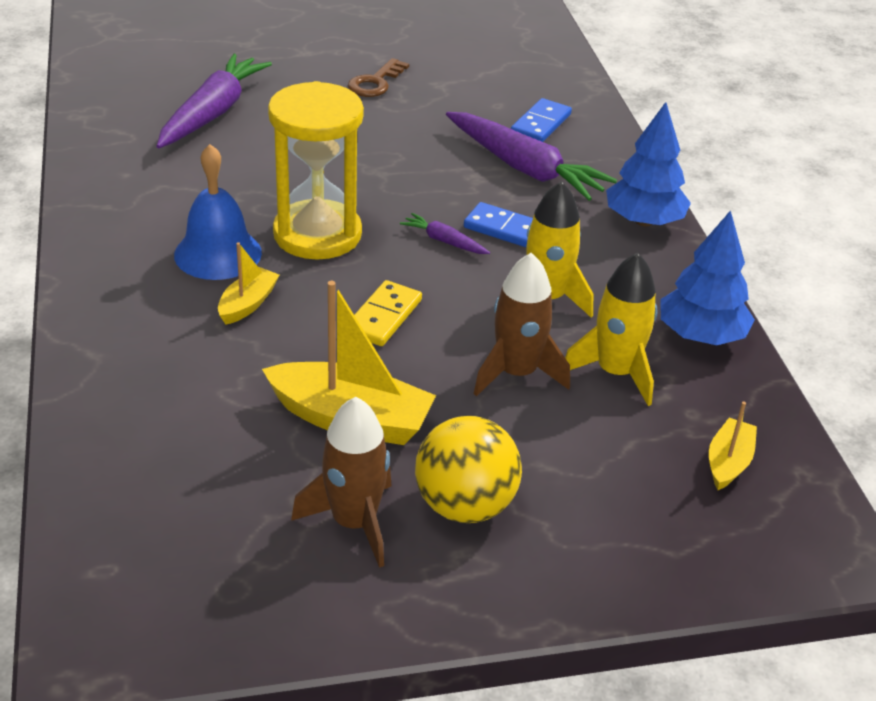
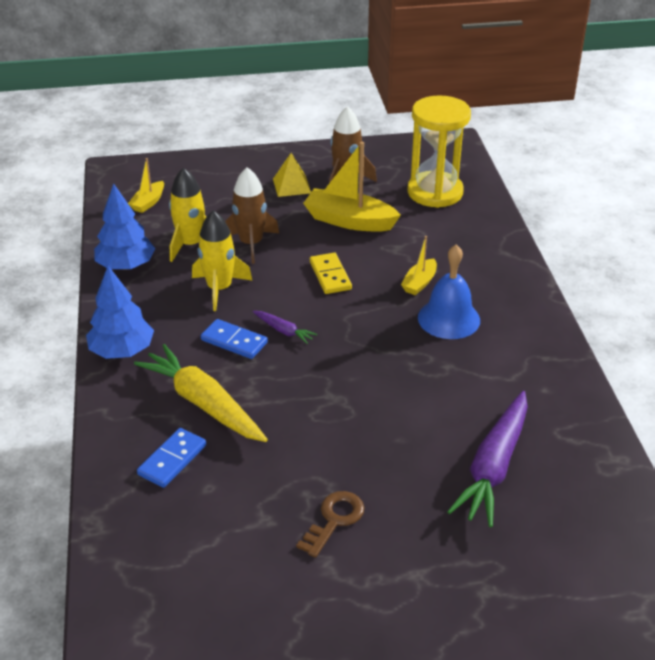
camera: 175 degrees left, 0 degrees up
yellow hourglass [268,81,364,260] -> yellow hourglass moved to [407,95,471,208]
yellow domino [354,280,422,346] -> yellow domino turned 45 degrees counterclockwise [310,253,352,294]
yellow ball [415,416,522,523] -> yellow pyramid [273,153,311,197]
purple carrot [446,112,617,201] -> yellow carrot [134,344,268,442]

